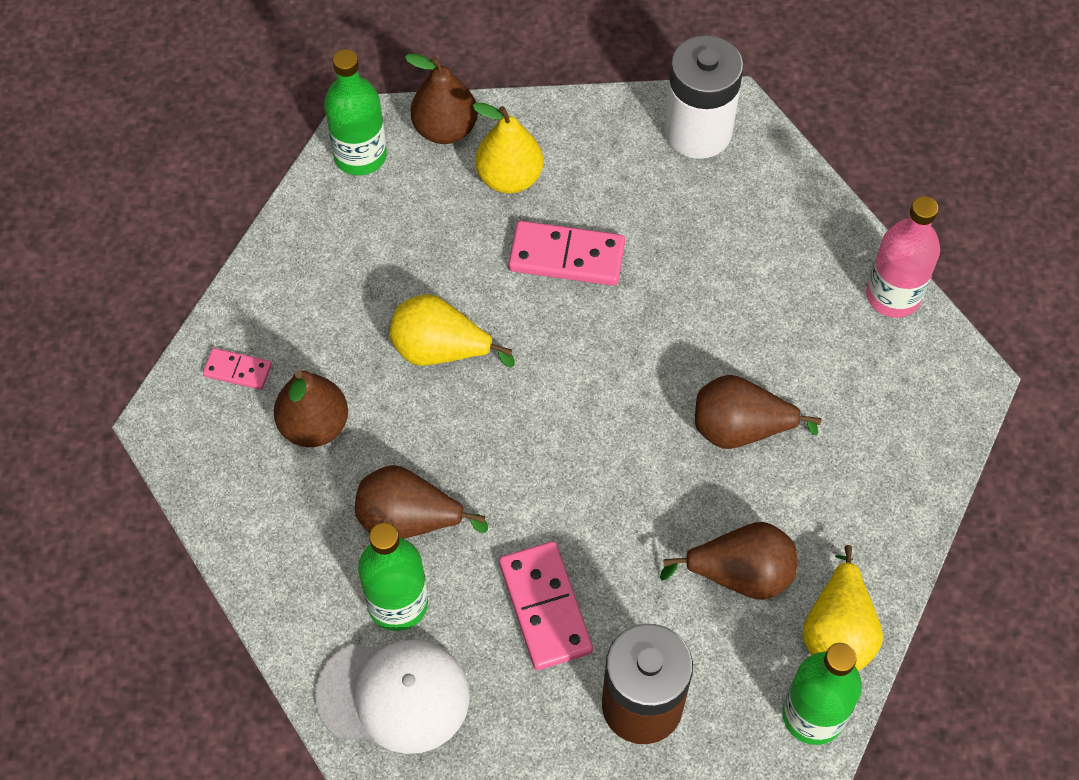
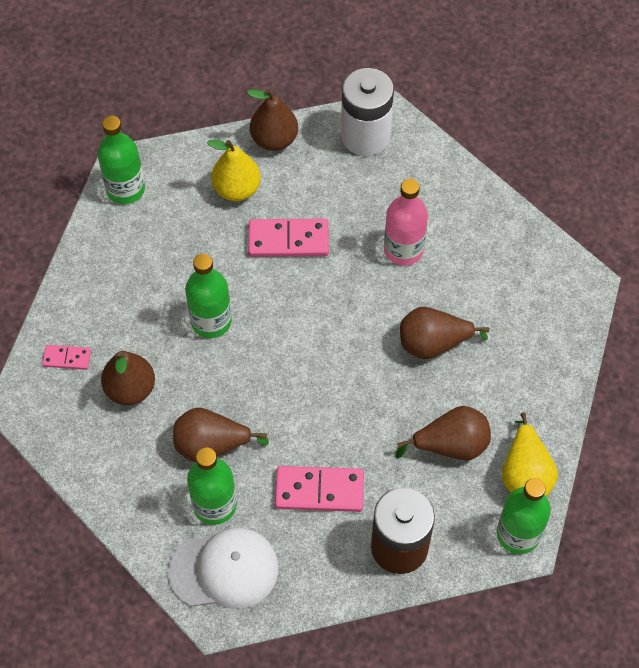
camera: 10 degrees left, 0 degrees up
yellow pear [390,294,515,368] -> green bottle [185,254,232,338]
brown pear [405,54,478,144] -> brown pear moved to [247,89,298,151]
pink domino [499,541,593,670] -> pink domino turned 60 degrees counterclockwise [275,466,364,512]
pink bottle [866,196,940,318] -> pink bottle moved to [384,179,428,265]

